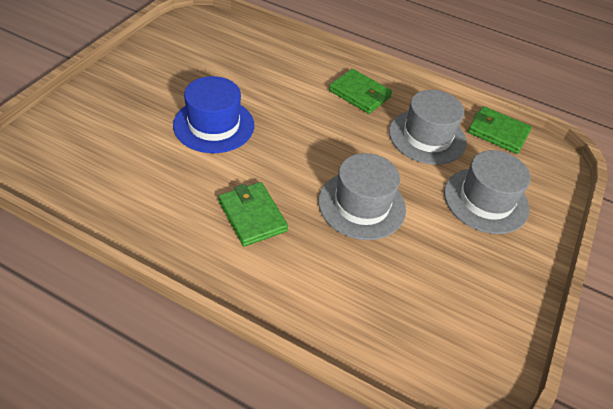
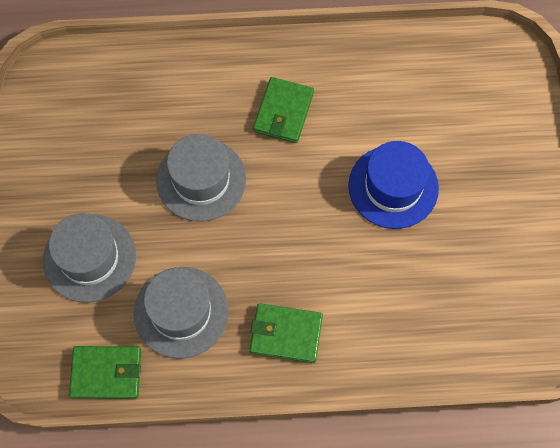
camera: 155 degrees right, 20 degrees up
green wallet [218,182,288,247] -> green wallet turned 75 degrees clockwise [253,77,314,143]

